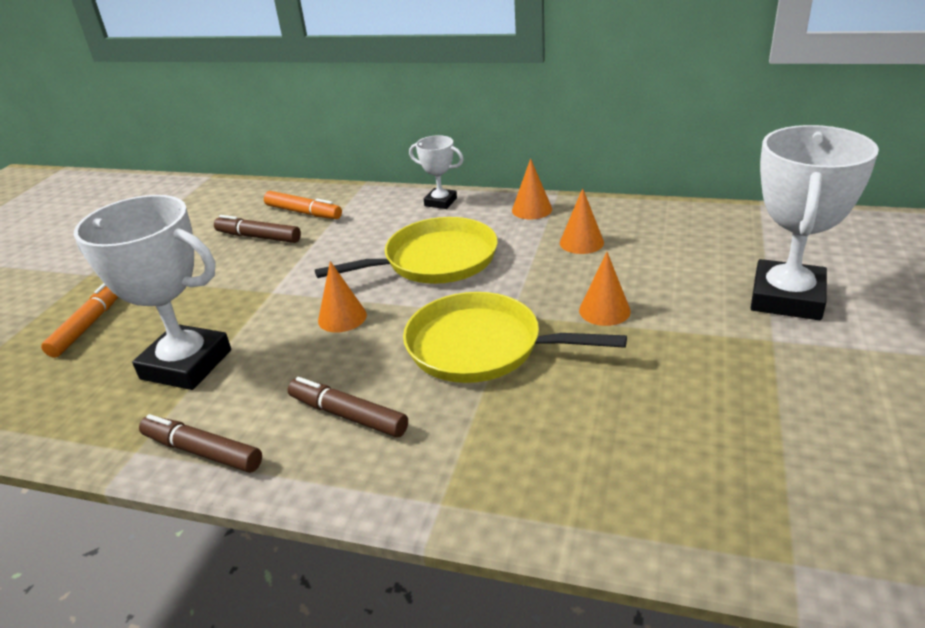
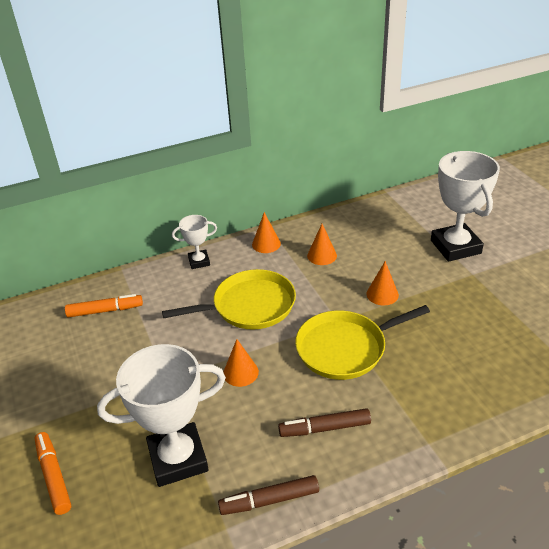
camera: 40 degrees left, 5 degrees up
brown marker [214,215,301,243] -> none
yellow pan [315,217,498,284] -> yellow pan turned 45 degrees clockwise [162,269,296,330]

